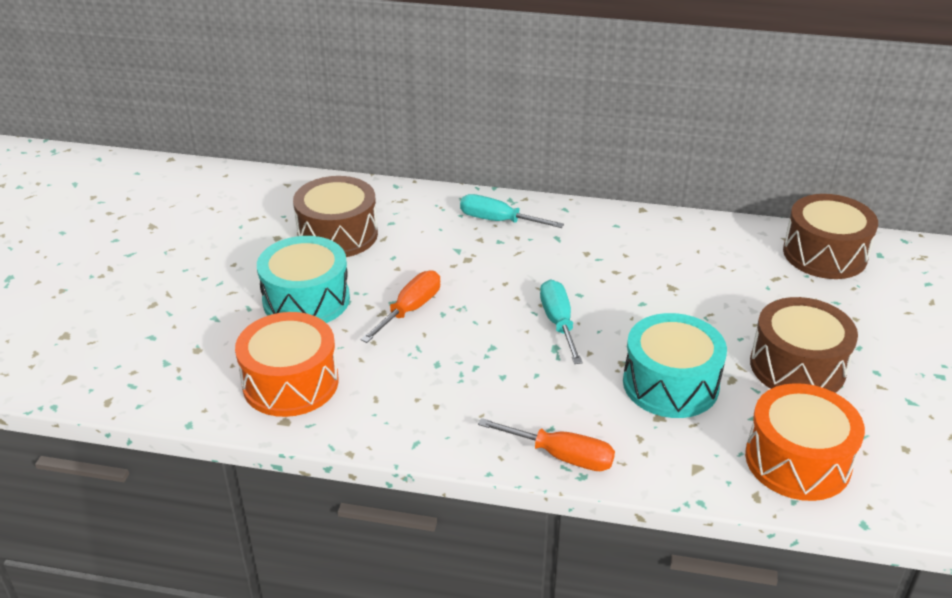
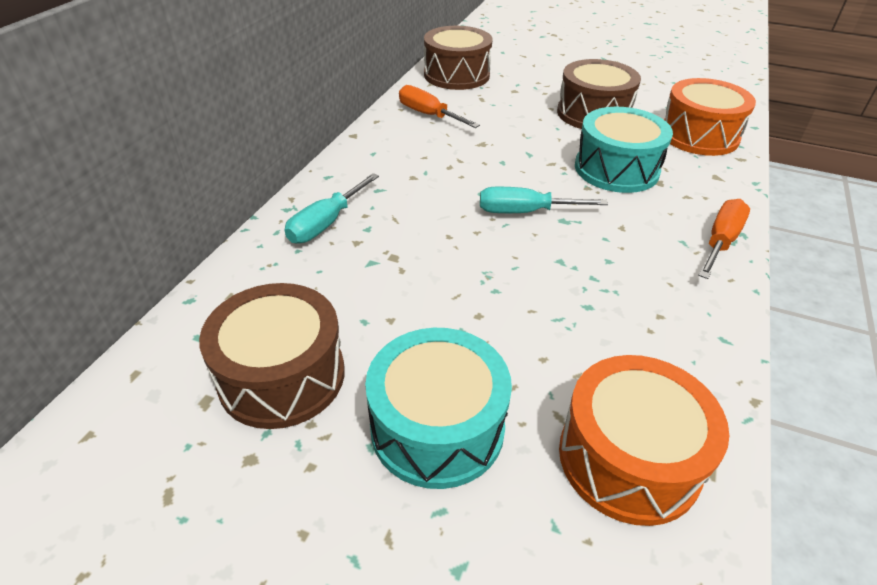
camera: 80 degrees left, 5 degrees up
orange screwdriver [360,271,440,343] -> orange screwdriver moved to [399,85,480,128]

